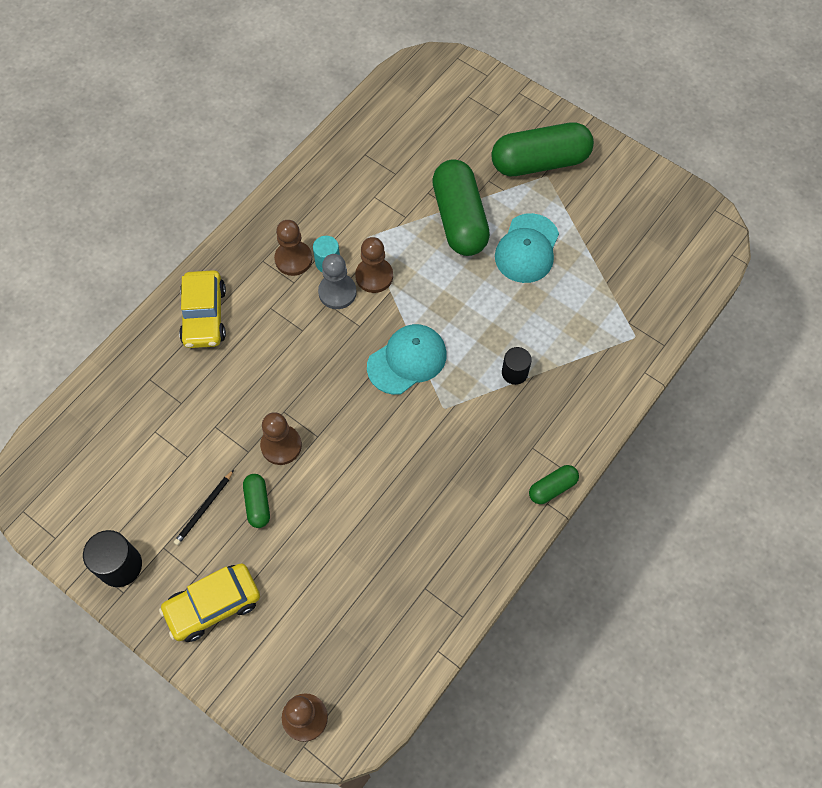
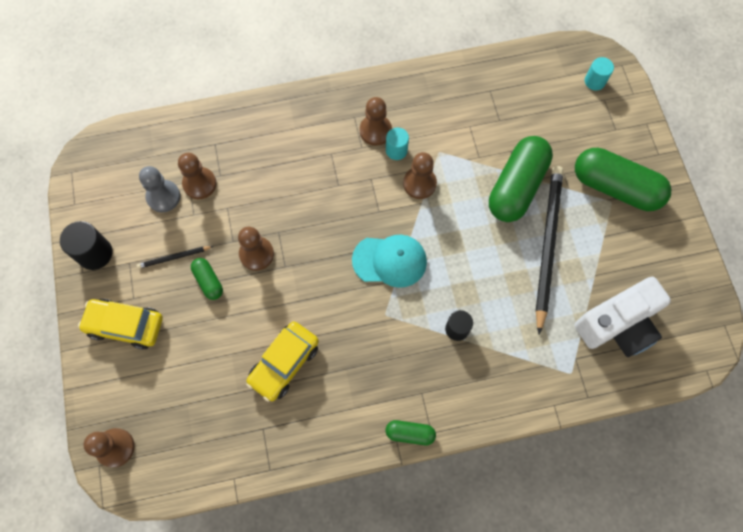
camera: 40 degrees right, 5 degrees up
yellow car [179,270,226,348] -> yellow car moved to [246,322,319,402]
green capsule [243,474,270,528] -> green capsule turned 60 degrees counterclockwise [191,258,223,300]
grey pawn [318,254,357,309] -> grey pawn moved to [139,166,180,213]
turquoise cap [495,213,559,283] -> black pencil [536,166,563,334]
none -> brown pawn [178,153,216,199]
none -> white camera [575,277,671,357]
none -> turquoise cylinder [585,57,614,90]

